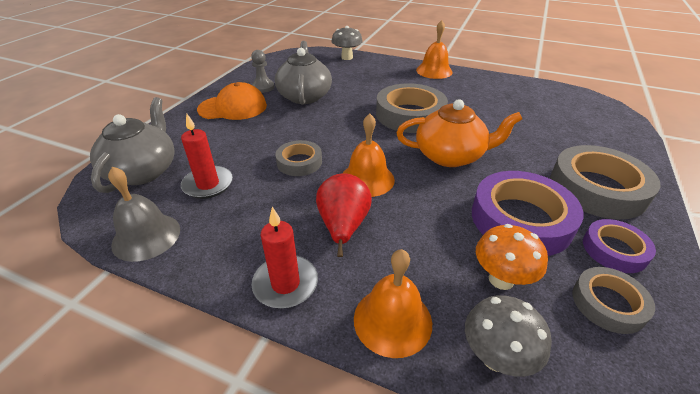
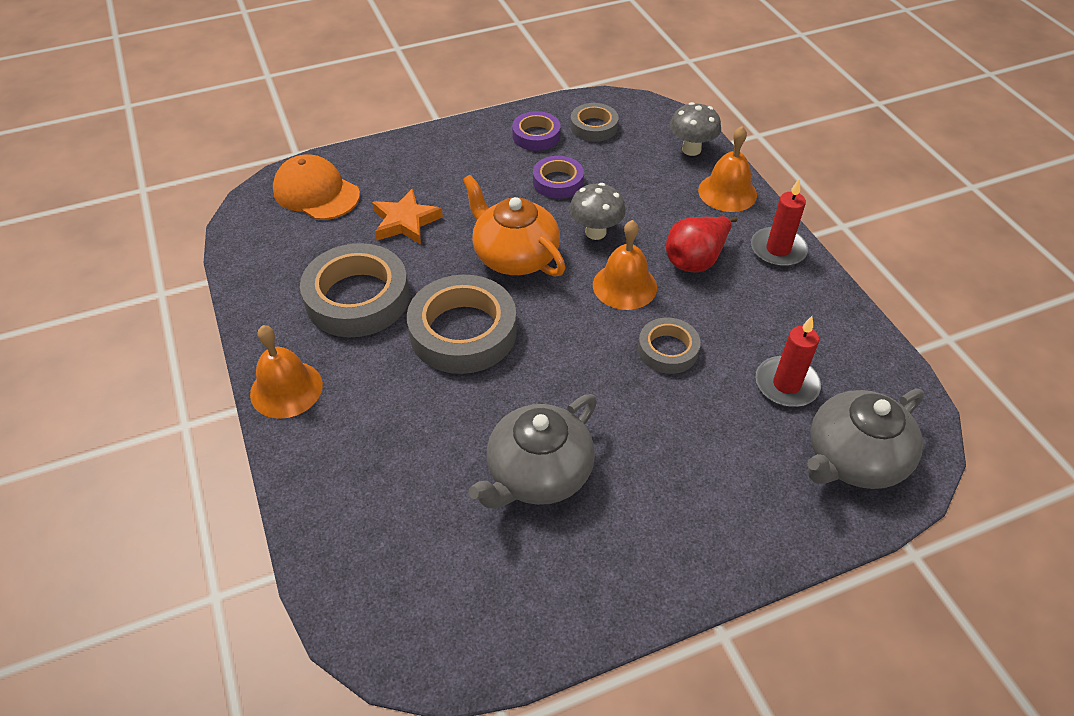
camera: 135 degrees left, 10 degrees up
grey bell [108,166,180,262] -> none
orange cap [197,82,267,120] -> orange cap moved to [273,154,360,220]
grey pawn [251,50,274,93] -> none
grey mushroom [332,26,363,60] -> grey mushroom moved to [569,183,626,240]
purple tape [472,171,584,256] -> purple tape [533,156,584,199], size x0.55
orange mushroom [476,224,548,290] -> none
grey tape [550,145,660,219] -> grey tape moved to [300,243,409,337]
none -> orange star [372,189,443,244]

